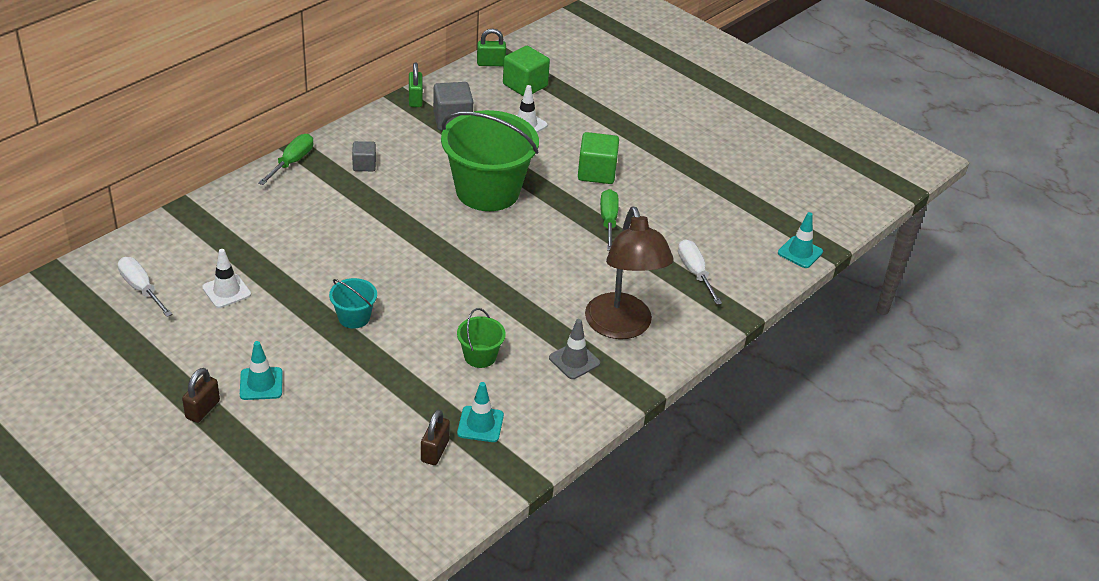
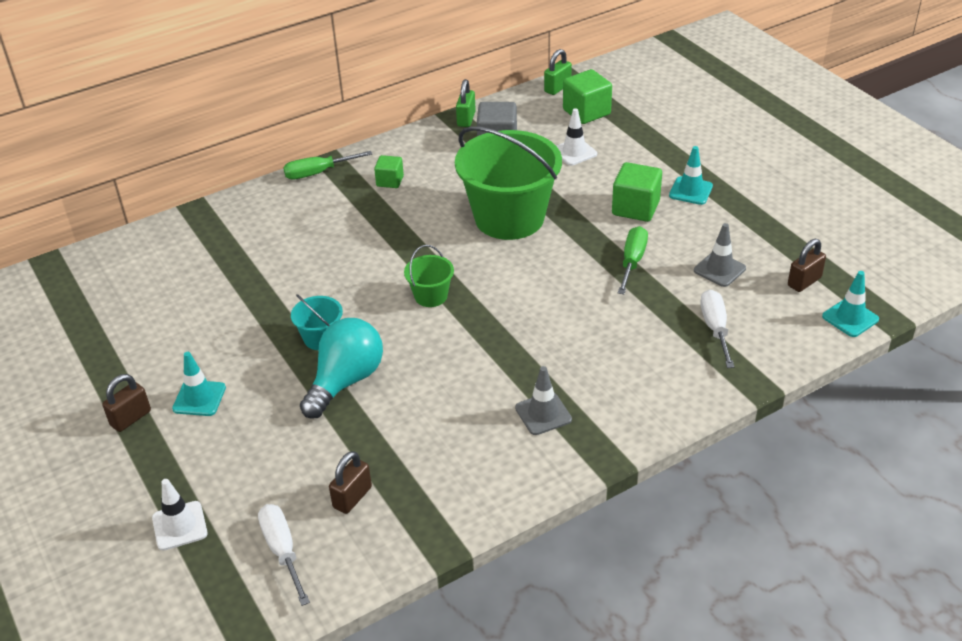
camera: 20 degrees right, 0 degrees up
white screwdriver [118,257,173,317] -> white screwdriver moved to [258,504,310,606]
white traffic cone [202,249,251,308] -> white traffic cone moved to [152,479,208,551]
green screwdriver [258,134,313,185] -> green screwdriver turned 150 degrees counterclockwise [283,151,372,180]
grey cube [352,141,376,171] -> green cube [374,155,404,188]
green bucket [457,308,506,368] -> green bucket moved to [404,245,454,307]
turquoise traffic cone [457,382,504,442] -> turquoise traffic cone moved to [669,146,713,205]
green padlock [477,29,506,66] -> green padlock turned 60 degrees counterclockwise [544,49,572,95]
brown lamp [585,206,674,339] -> none
none -> turquoise light bulb [300,318,383,419]
none -> grey traffic cone [694,223,746,287]
none -> brown padlock [788,239,826,292]

